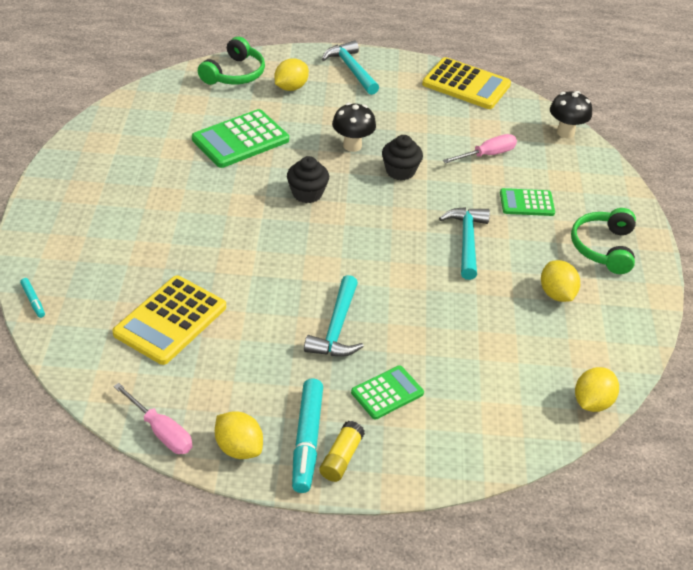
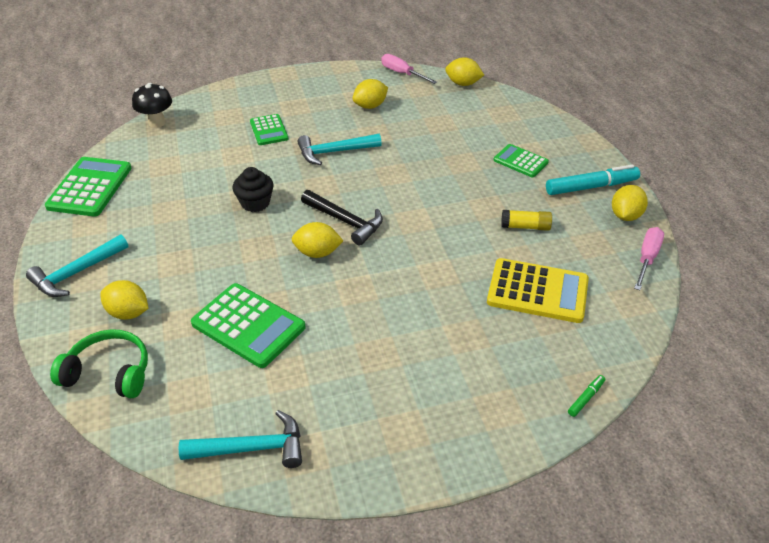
camera: 105 degrees left, 0 degrees up
turquoise marker [20,278,45,318] -> green marker [568,375,605,417]
black cupcake [287,156,329,203] -> yellow lemon [292,222,343,258]
turquoise hammer [304,275,364,357] -> turquoise hammer moved to [178,410,302,468]
yellow glue stick [319,421,365,482] -> yellow glue stick moved to [501,210,552,231]
black mushroom [332,103,376,152] -> none
yellow calculator [422,57,511,109] -> green calculator [45,157,132,217]
pink screwdriver [443,134,517,164] -> pink screwdriver moved to [381,54,437,84]
green headphones [571,208,636,274] -> none
none -> black hammer [301,190,383,245]

